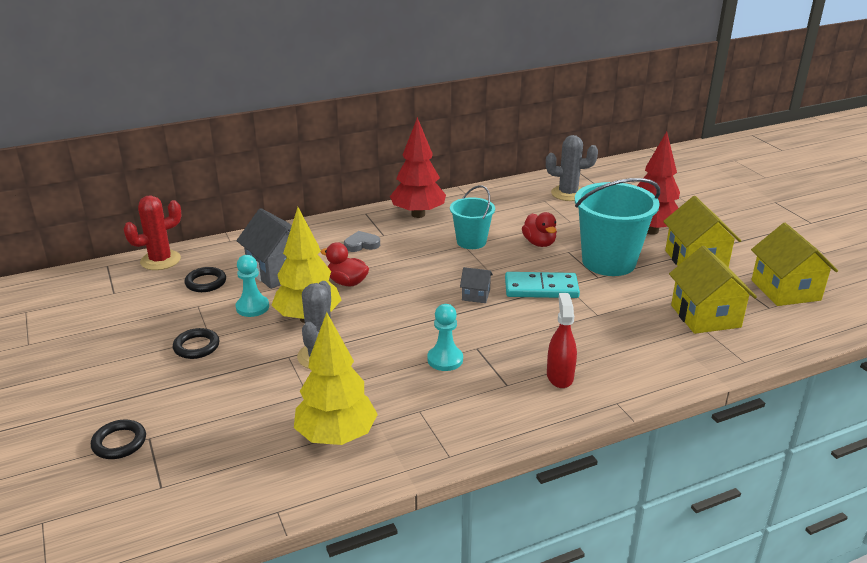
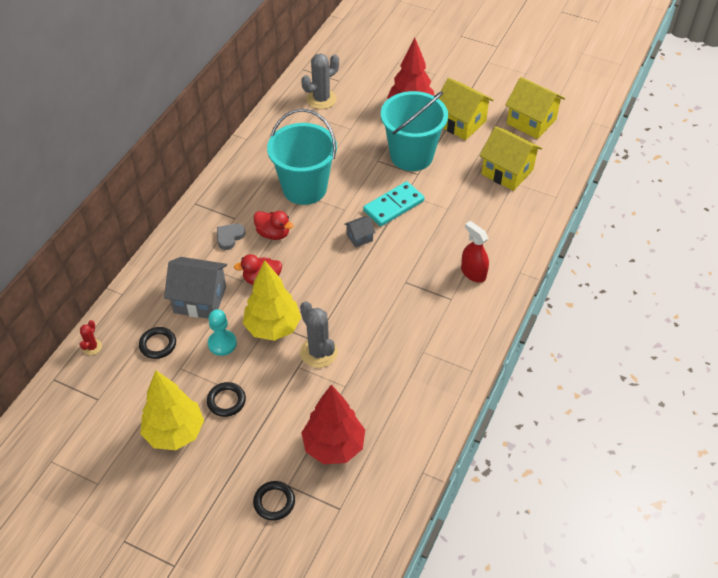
camera: 40 degrees left, 20 degrees up
red cactus [124,195,181,270] -> red cactus [80,320,102,355], size x0.52
yellow tree [294,312,378,445] -> yellow tree moved to [140,370,204,450]
red tree [390,117,446,218] -> red tree moved to [301,385,365,464]
turquoise pawn [427,304,463,371] -> none
turquoise bucket [450,185,495,249] -> turquoise bucket [267,109,337,205], size x1.73
red duck [522,212,557,247] -> red duck moved to [253,211,294,240]

